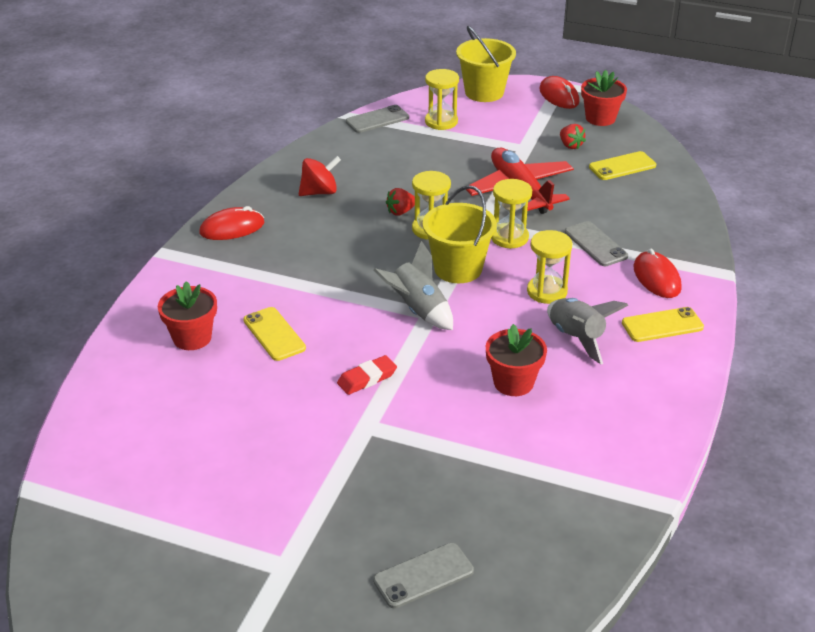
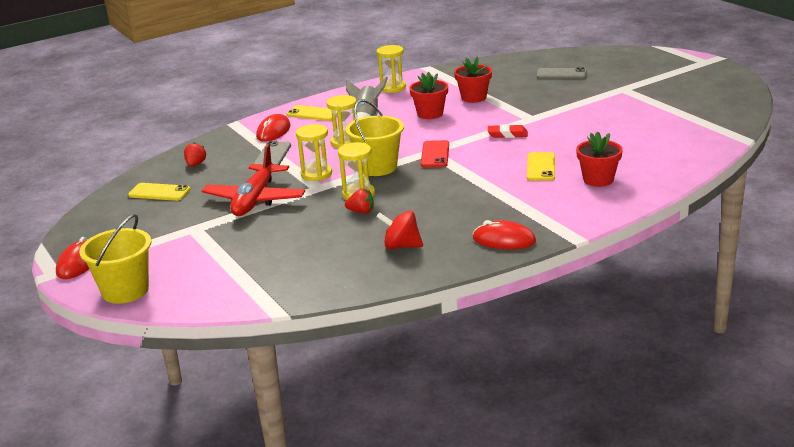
camera: 140 degrees left, 10 degrees down
grey phone [346,105,409,133] -> none
grey rocket [373,241,453,330] -> red phone [421,140,449,167]
yellow hourglass [425,69,459,130] -> yellow hourglass moved to [377,45,406,93]
red strawberry [560,124,586,149] -> red strawberry moved to [184,142,206,167]
red flower pot [581,70,627,126] -> red flower pot moved to [454,57,492,103]

